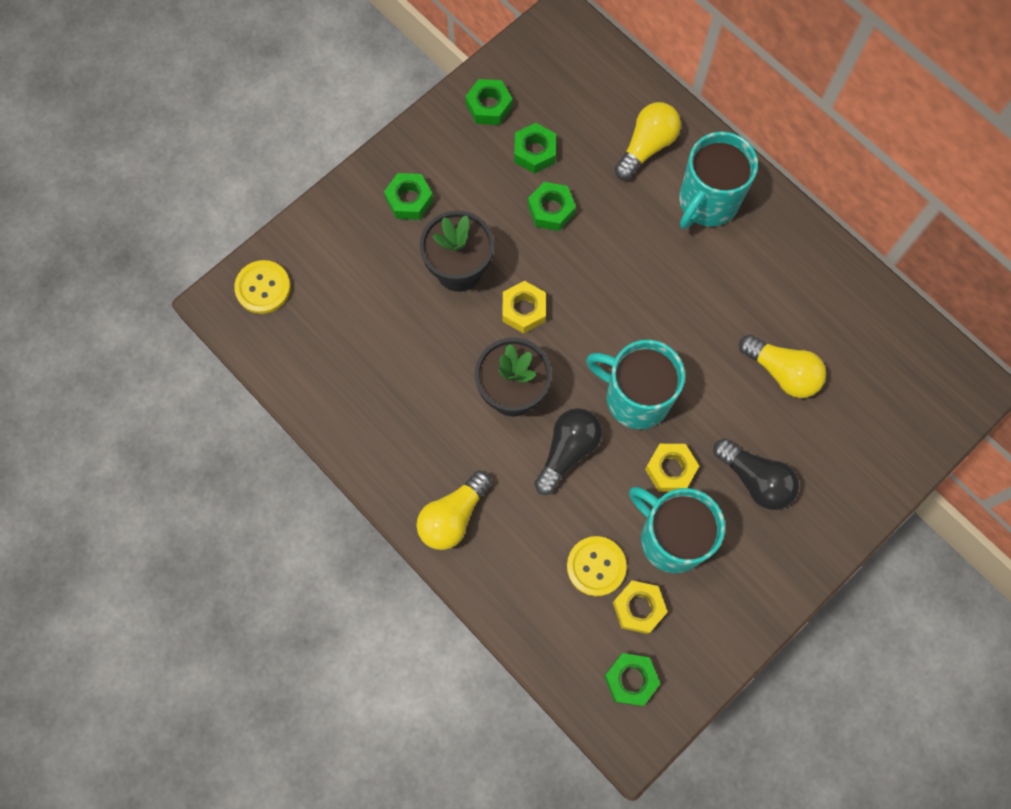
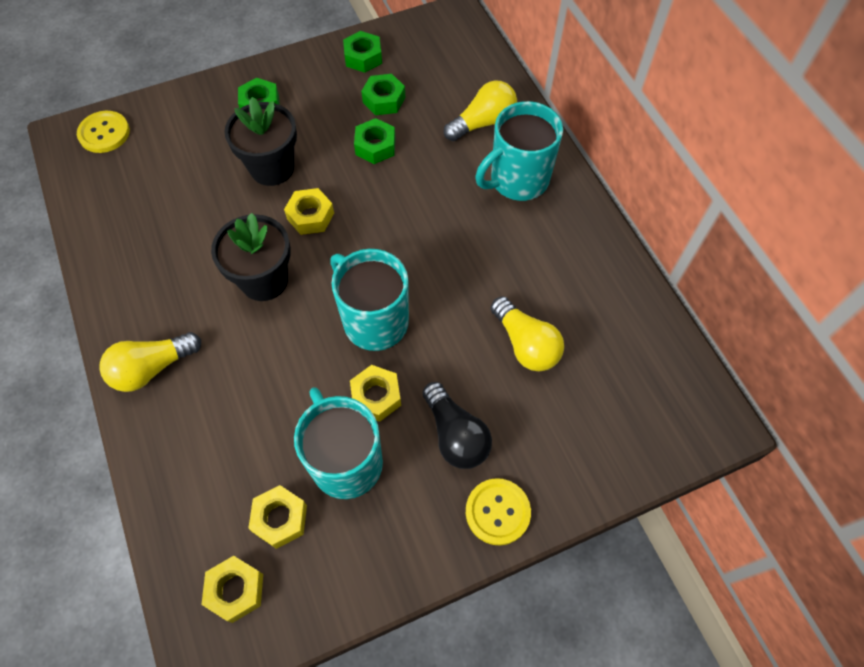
camera: 20 degrees right, 10 degrees down
black light bulb [534,408,602,495] -> none
yellow button [567,536,627,596] -> yellow button moved to [466,478,531,546]
green nut [604,653,660,706] -> yellow nut [201,556,263,623]

